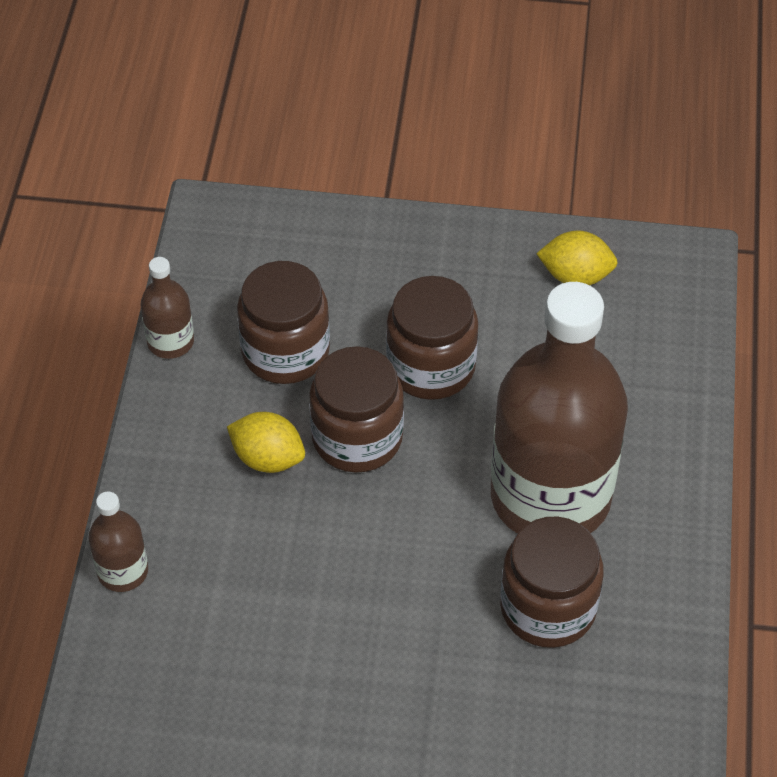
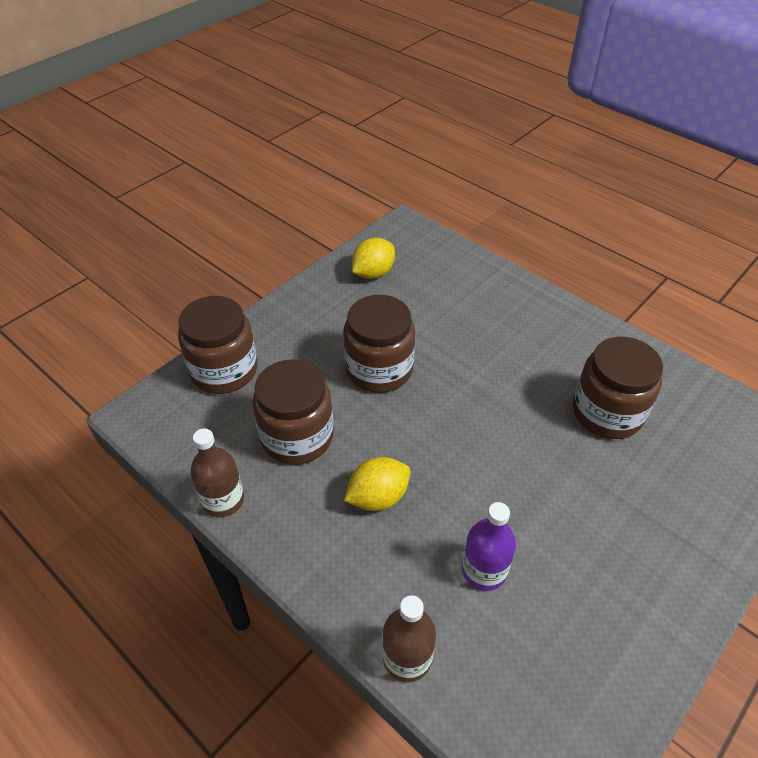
camera: 55 degrees left, 5 degrees down
brown jar [309,346,404,473] -> brown jar moved to [178,296,257,394]
brown bottle [491,282,628,534] -> none
none -> purple bottle [462,502,516,591]

